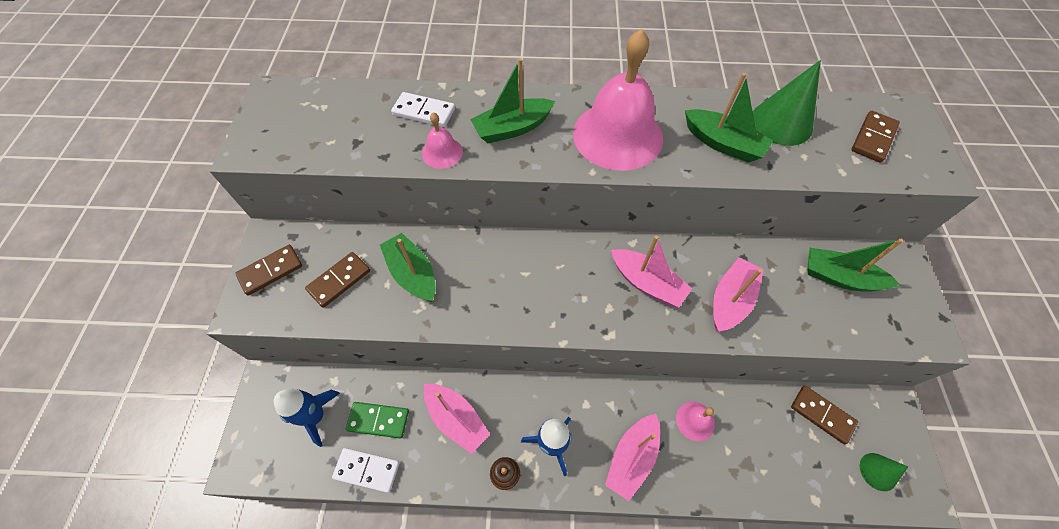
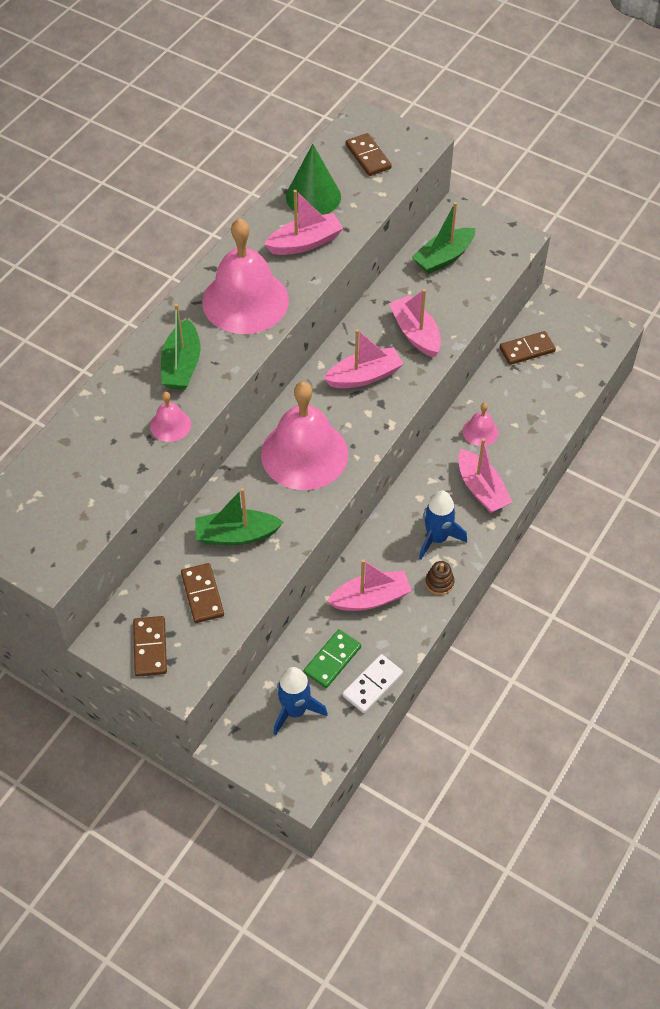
camera: 60 degrees left, 5 degrees down
white domino [391,92,455,127] -> none
green boat [685,73,773,163] -> pink boat [264,190,343,255]
green cone [860,453,908,491] -> none
none -> pink bell [261,382,348,490]

